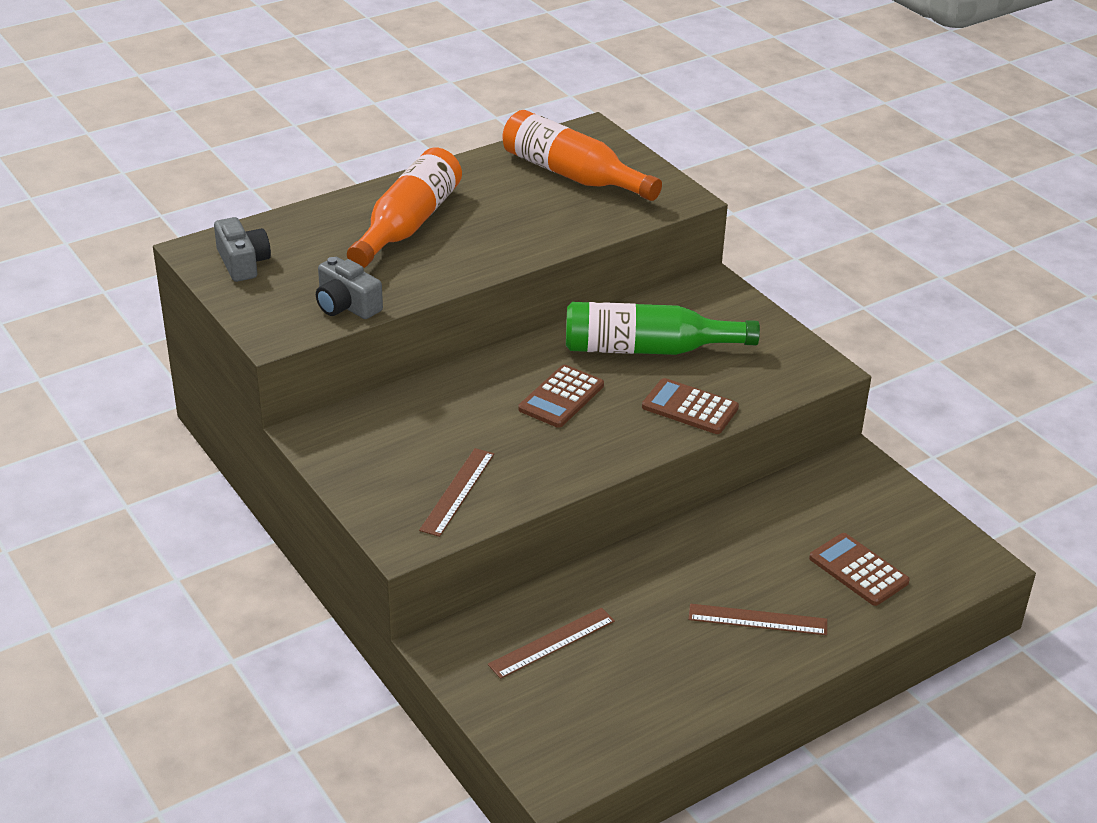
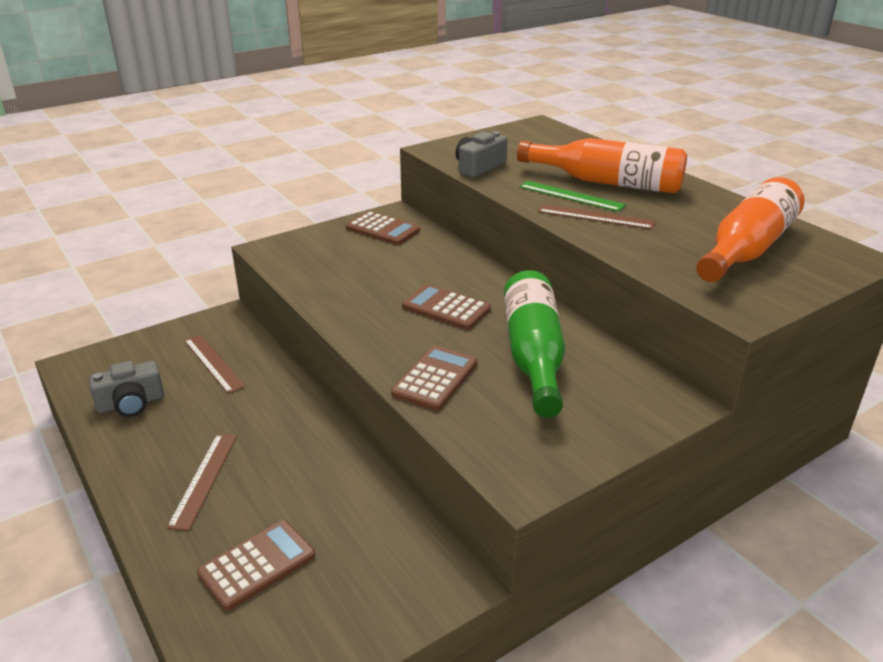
camera: 90 degrees right, 5 degrees down
grey camera [214,217,271,282] -> grey camera moved to [89,361,164,417]
brown ruler [419,448,494,537] -> brown ruler moved to [538,204,655,229]
none -> brown calculator [346,211,420,245]
none -> green ruler [519,181,626,212]

